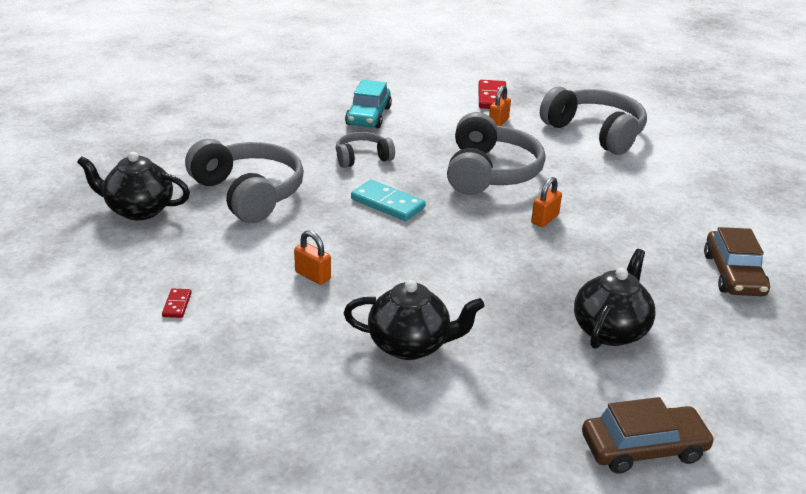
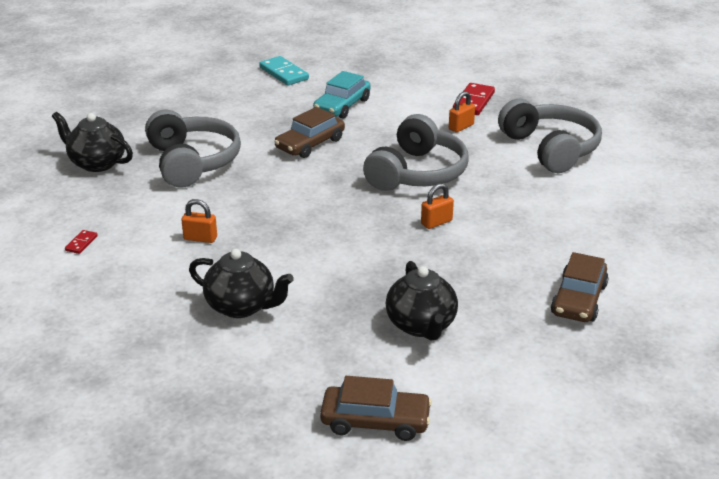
camera: 20 degrees right, 0 degrees up
orange padlock [294,230,331,285] -> orange padlock turned 45 degrees counterclockwise [182,199,217,243]
grey headphones [336,132,395,168] -> brown car [274,107,345,158]
turquoise domino [351,180,426,221] -> turquoise domino moved to [259,56,309,85]
black teapot [574,249,656,349] -> black teapot turned 120 degrees clockwise [386,261,458,341]

